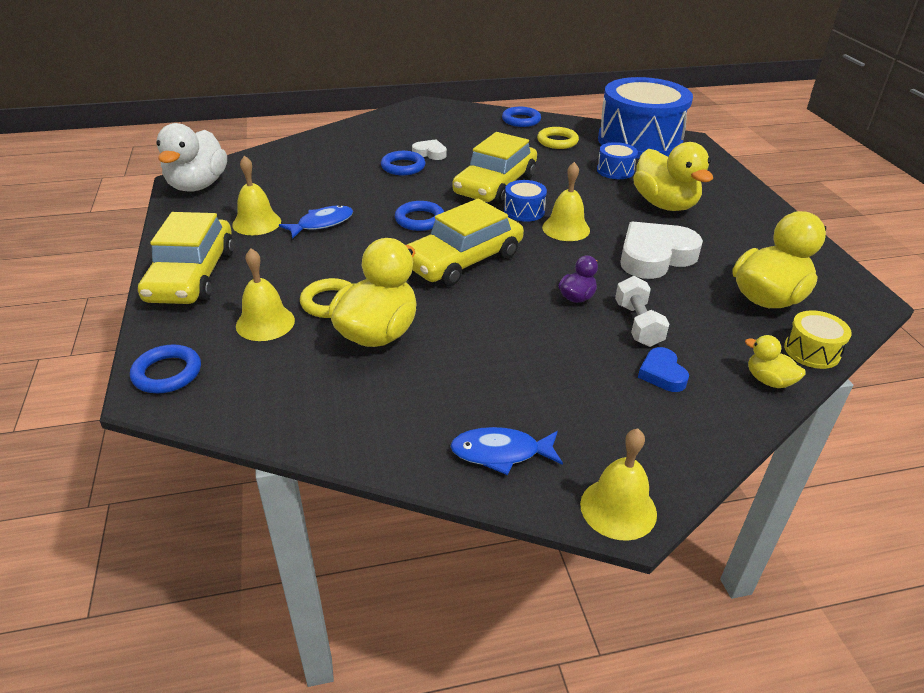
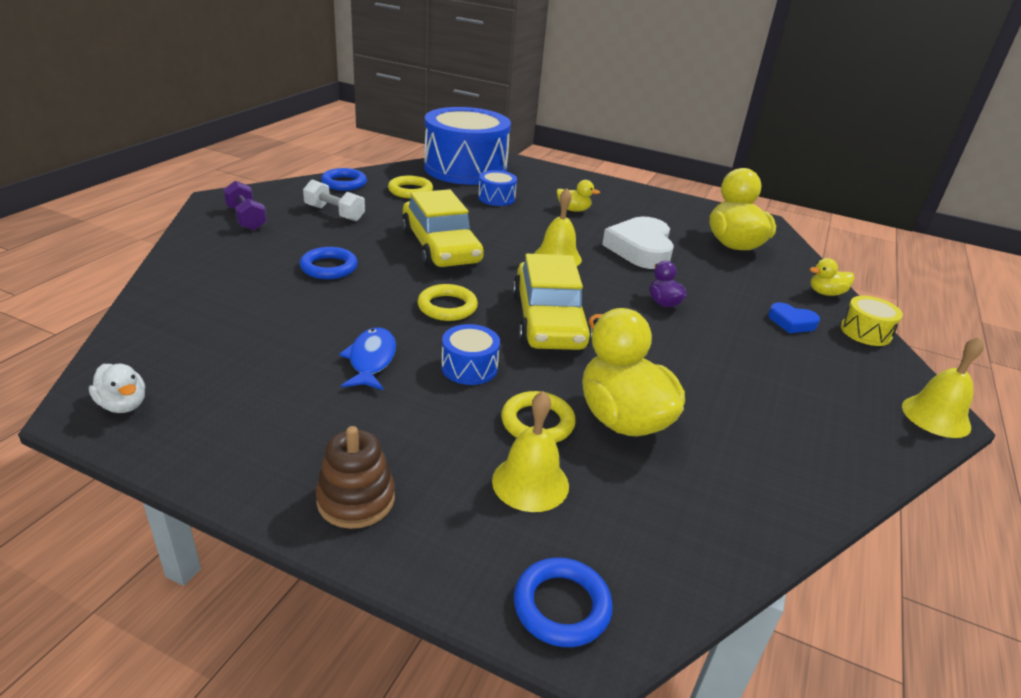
camera: 55 degrees left, 5 degrees down
yellow car [138,212,234,304] -> brown stacking toy [315,426,395,529]
white duck [156,123,227,192] -> white duck [89,364,145,413], size x0.48
yellow bell [232,155,281,235] -> none
blue ring [395,201,444,231] -> yellow ring [417,284,478,321]
white heart [412,139,447,160] -> none
blue fish [450,427,563,475] -> none
blue drum [504,180,547,222] -> blue drum moved to [441,324,500,385]
white dumbbell [615,276,669,347] -> white dumbbell moved to [303,179,365,221]
yellow duck [633,142,713,211] -> yellow duck [557,180,600,212], size x0.48
yellow drum [784,310,852,369] -> yellow drum moved to [841,296,903,346]
none -> purple dumbbell [223,181,267,231]

